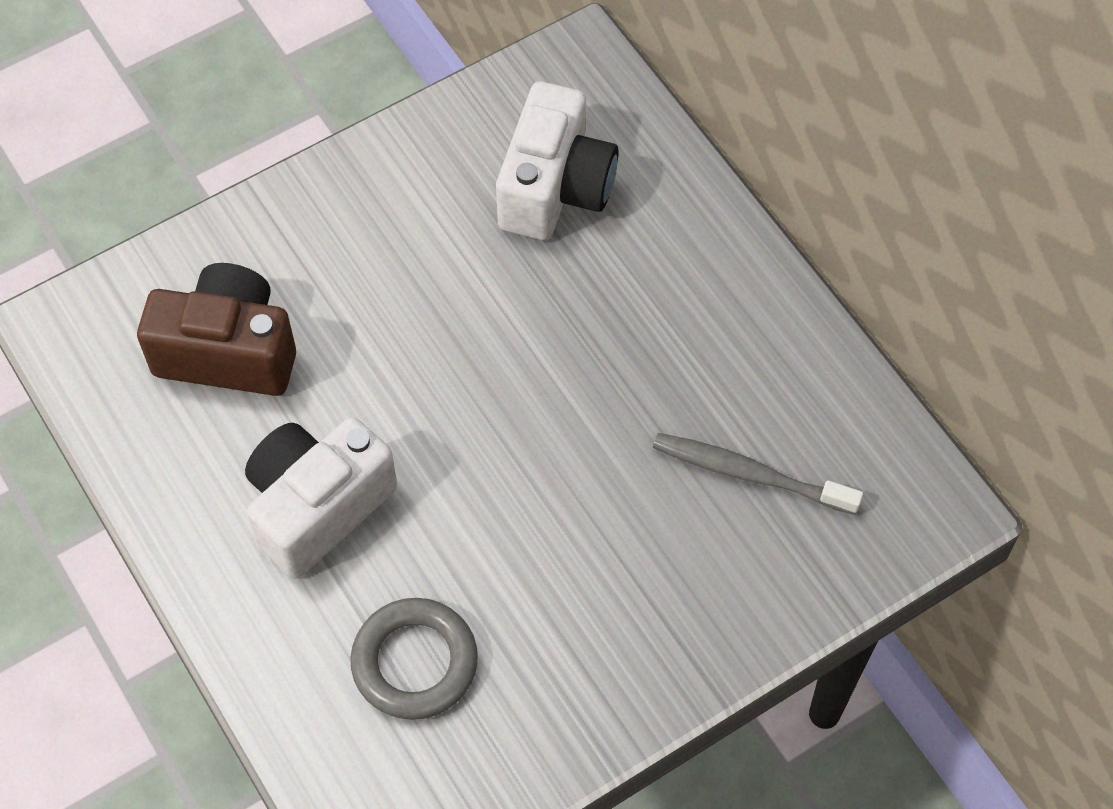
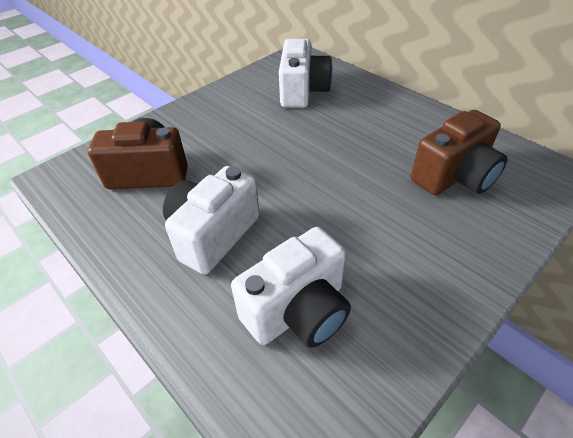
camera: 10 degrees left, 15 degrees down
grey ring [350,598,478,720] -> white camera [231,227,351,348]
grey toothbrush [653,433,863,515] -> brown camera [411,110,508,195]

